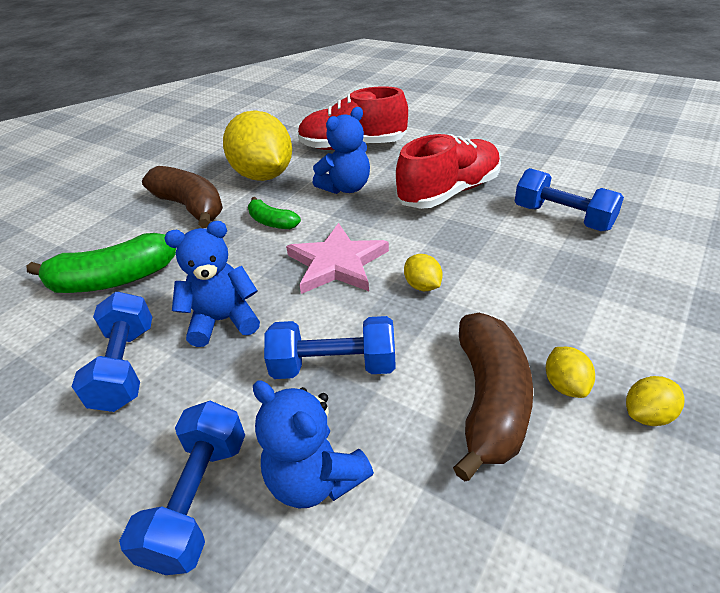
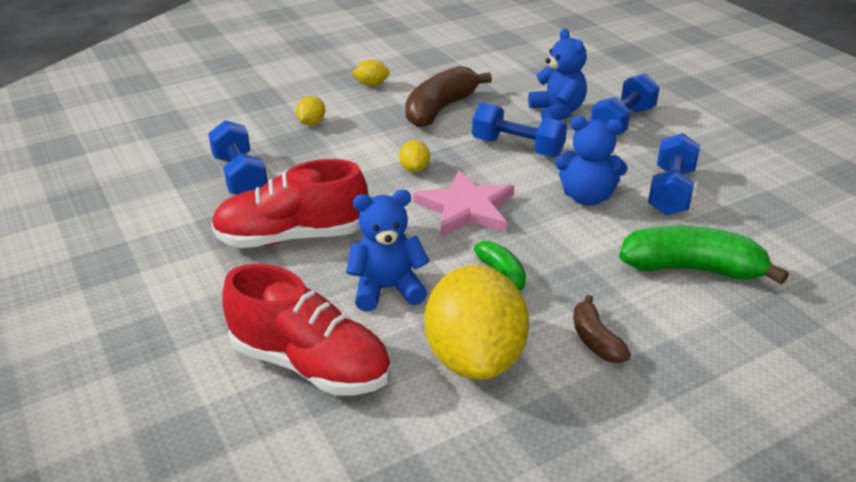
camera: 155 degrees left, 5 degrees down
brown banana [142,166,223,228] -> brown banana [573,295,631,363], size x0.54
yellow lemon [546,347,595,398] -> yellow lemon moved to [296,96,325,125]

